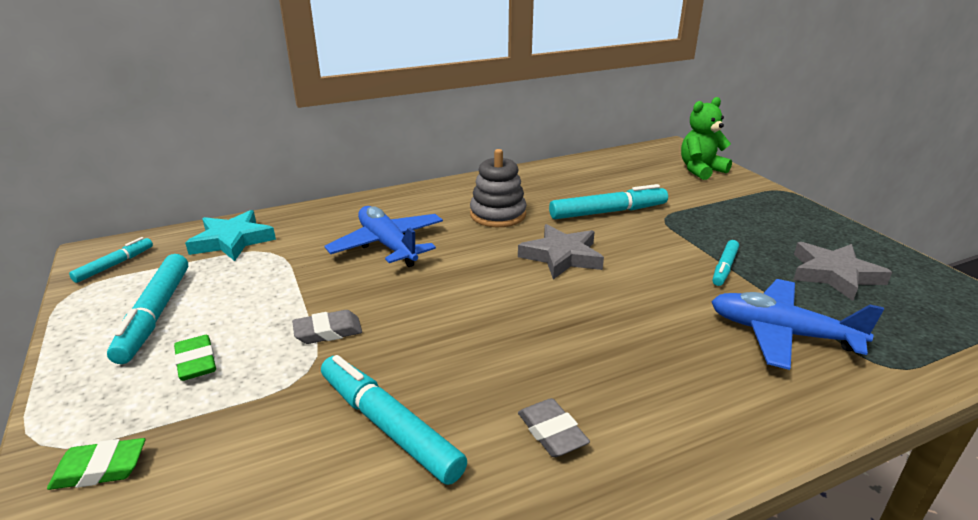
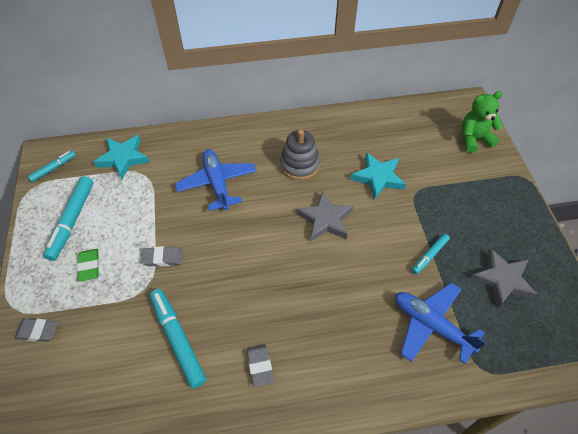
camera: 15 degrees right, 25 degrees up
green eraser [47,438,145,490] -> grey eraser [15,319,58,342]
turquoise marker [549,184,668,219] -> turquoise star [350,152,406,200]

